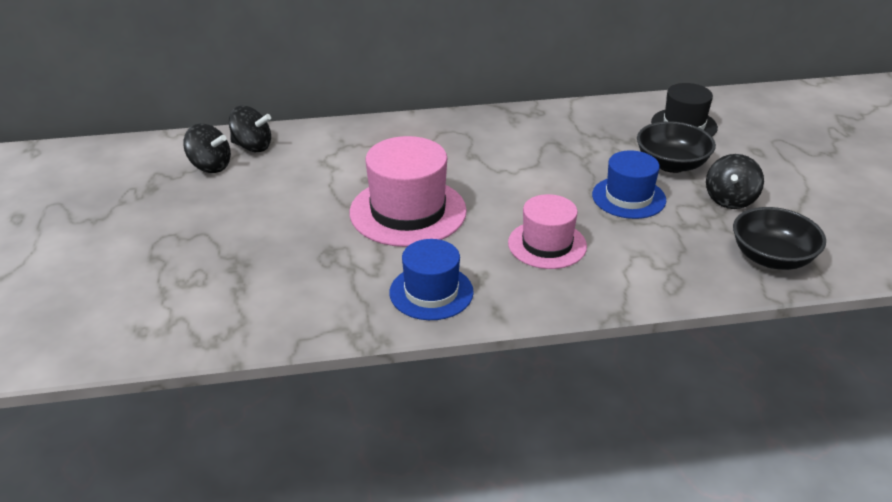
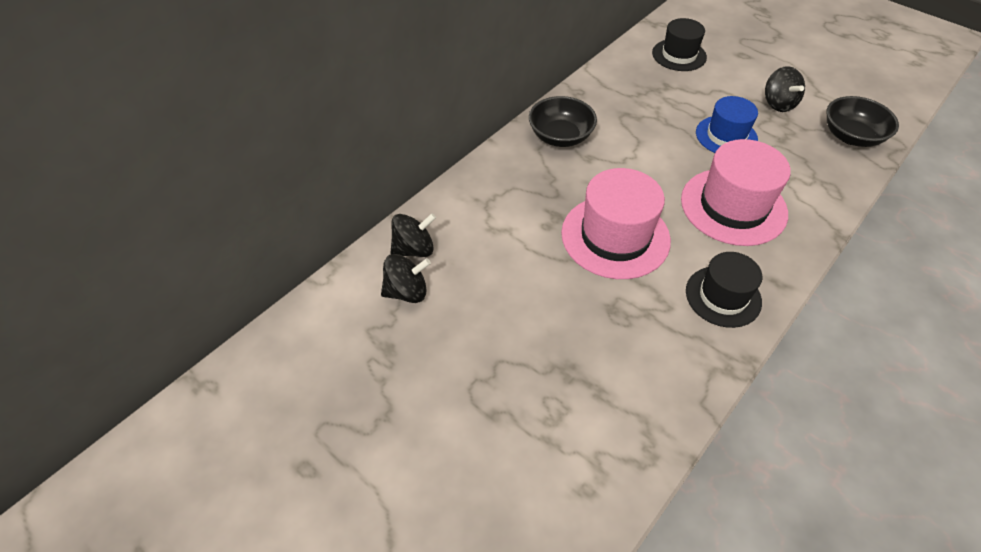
camera: 40 degrees left, 15 degrees up
blue hat [389,239,474,320] -> black hat [686,252,762,328]
pink hat [508,194,587,269] -> pink hat [681,139,791,246], size x1.56
black bowl [637,121,716,173] -> black bowl moved to [529,96,597,147]

